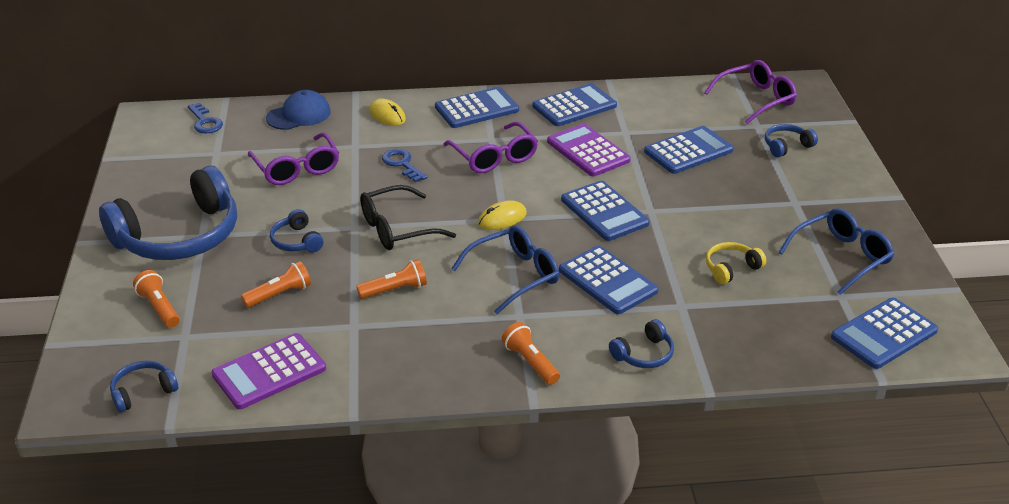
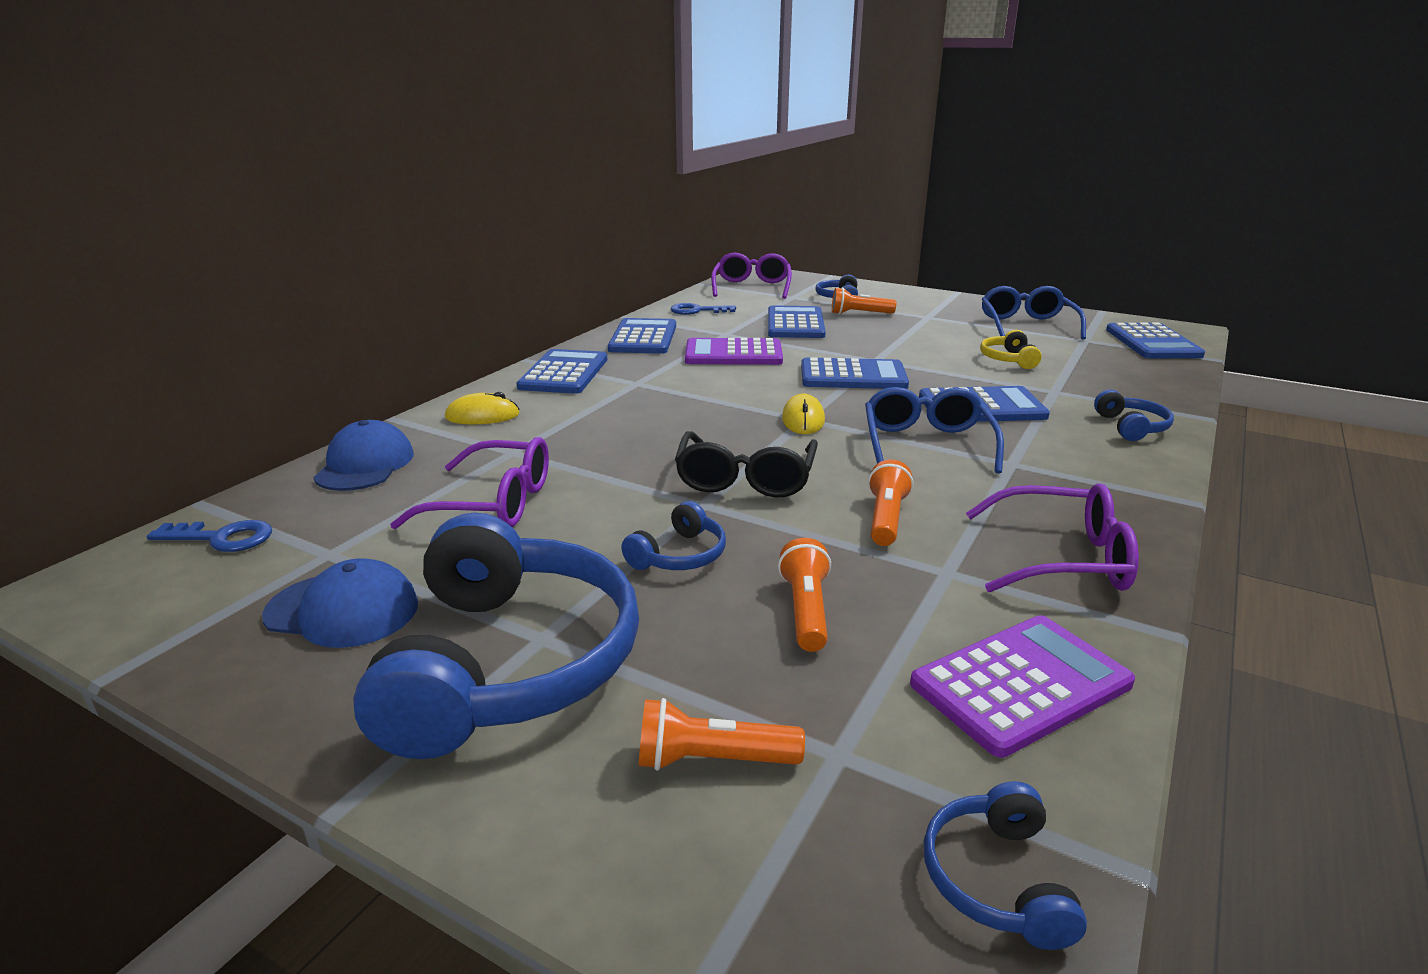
camera: 55 degrees left, 10 degrees down
purple calculator [212,333,326,409] -> purple calculator turned 120 degrees counterclockwise [910,615,1135,758]
blue headphones [270,209,323,253] -> blue headphones turned 60 degrees counterclockwise [621,501,726,570]
blue key [382,149,427,182] -> blue key moved to [671,303,736,315]
purple glasses [443,122,538,173] -> purple glasses moved to [966,483,1139,592]
orange flashlight [502,322,560,385] -> orange flashlight moved to [832,287,896,314]
none -> blue cap [262,558,418,648]

